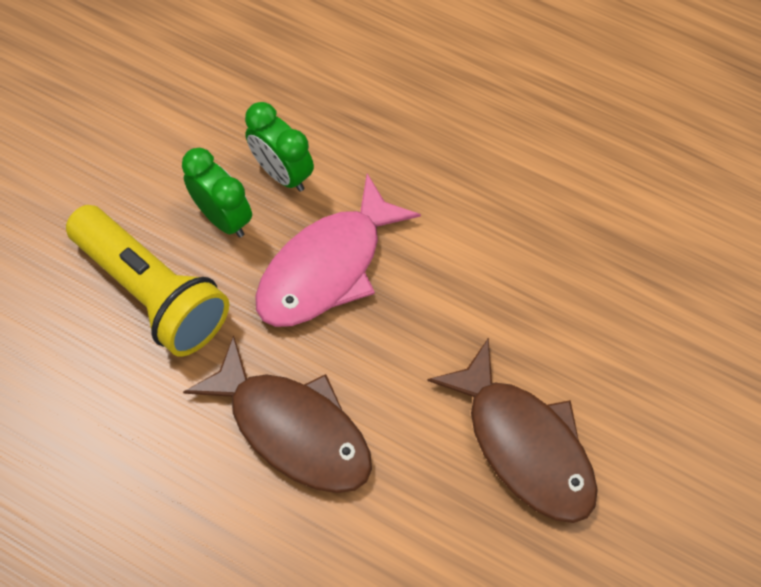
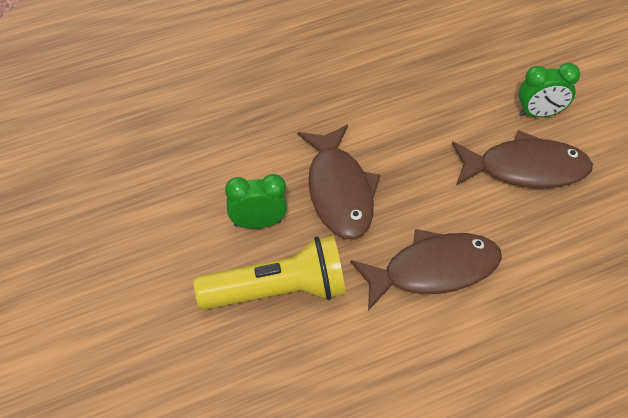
camera: 55 degrees left, 10 degrees down
green clock [245,102,314,192] -> green clock moved to [518,63,580,117]
pink fish [255,173,421,327] -> brown fish [297,125,381,240]

